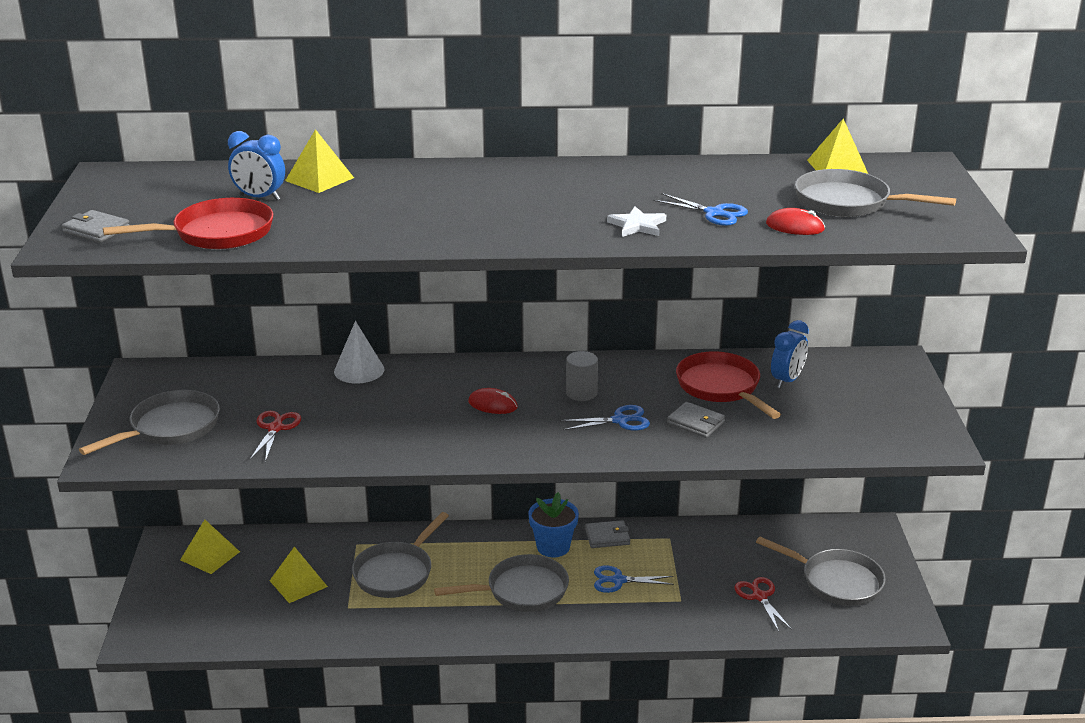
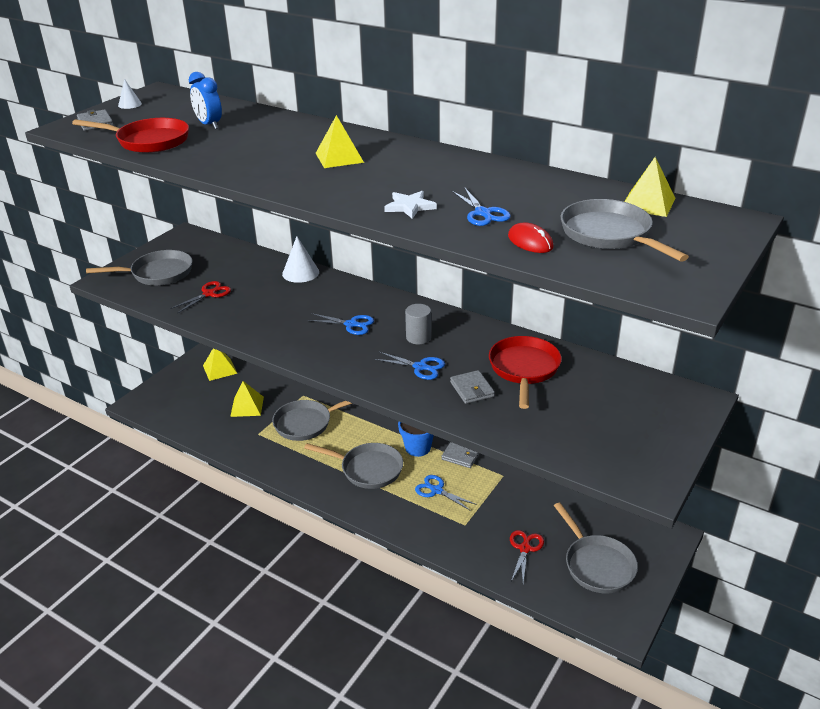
camera: 35 degrees right, 5 degrees up
yellow pyramid [285,129,354,193] -> yellow pyramid moved to [316,115,364,168]
red mouse [468,388,518,414] -> blue scissors [307,313,374,335]
blue clock [771,320,809,389] -> none
none -> white cone [118,79,142,109]

